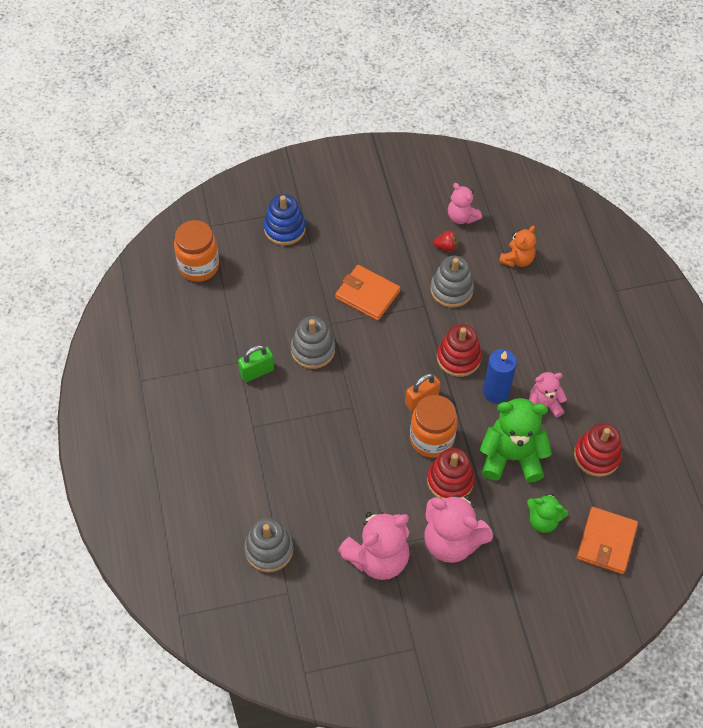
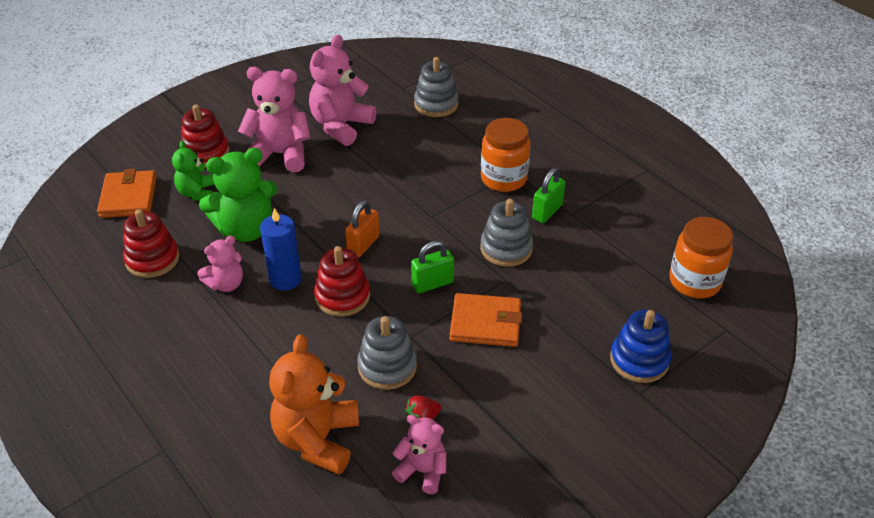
camera: 155 degrees right, 15 degrees down
orange jar [410,395,458,458] -> orange jar moved to [481,118,531,192]
red stacking toy [427,448,475,500] -> red stacking toy moved to [181,104,229,167]
orange teddy bear [499,226,536,267] -> orange teddy bear [269,334,359,475], size x1.73
green teddy bear [527,493,568,533] -> green teddy bear turned 90 degrees counterclockwise [172,141,215,201]
none -> green padlock [411,241,454,293]

